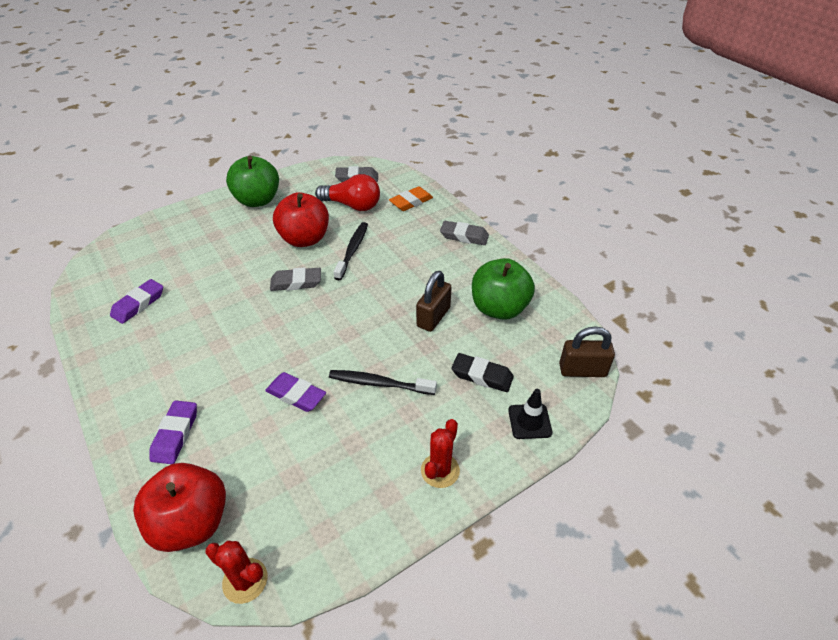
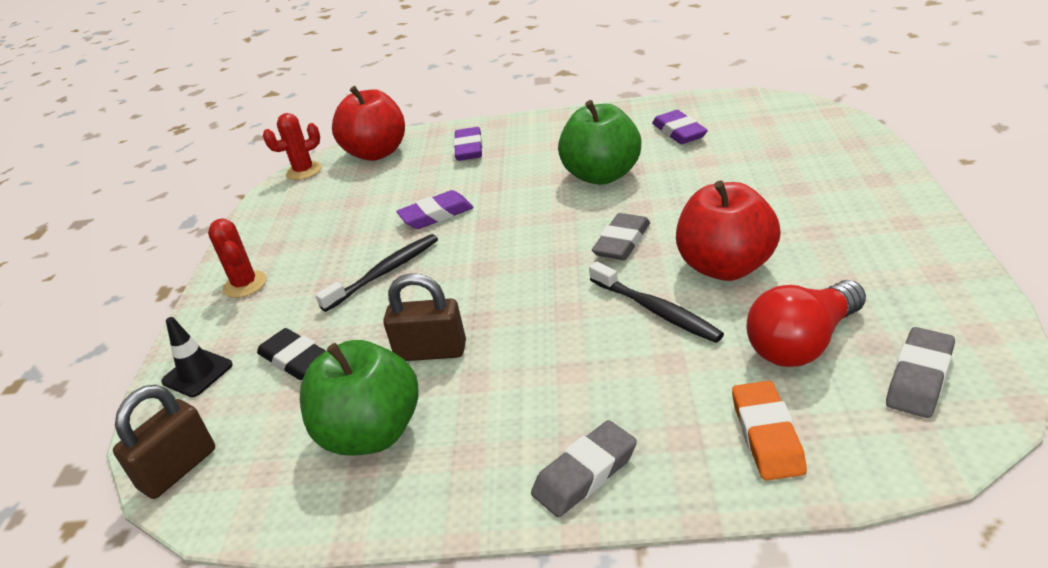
camera: 130 degrees right, 10 degrees down
purple eraser [149,400,197,464] -> purple eraser turned 45 degrees clockwise [454,127,483,161]
green apple [226,155,279,207] -> green apple moved to [558,100,641,185]
brown padlock [416,271,452,332] -> brown padlock turned 60 degrees counterclockwise [383,273,466,361]
black eraser [451,353,514,392] -> black eraser turned 75 degrees clockwise [257,328,326,380]

